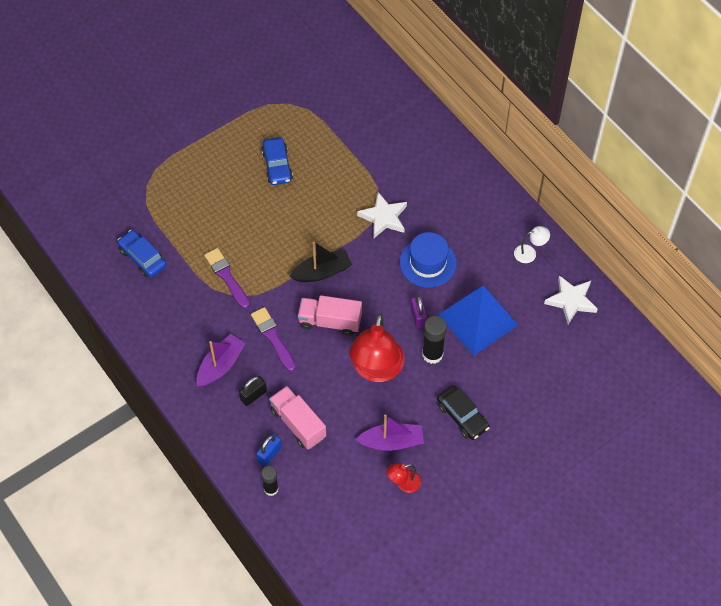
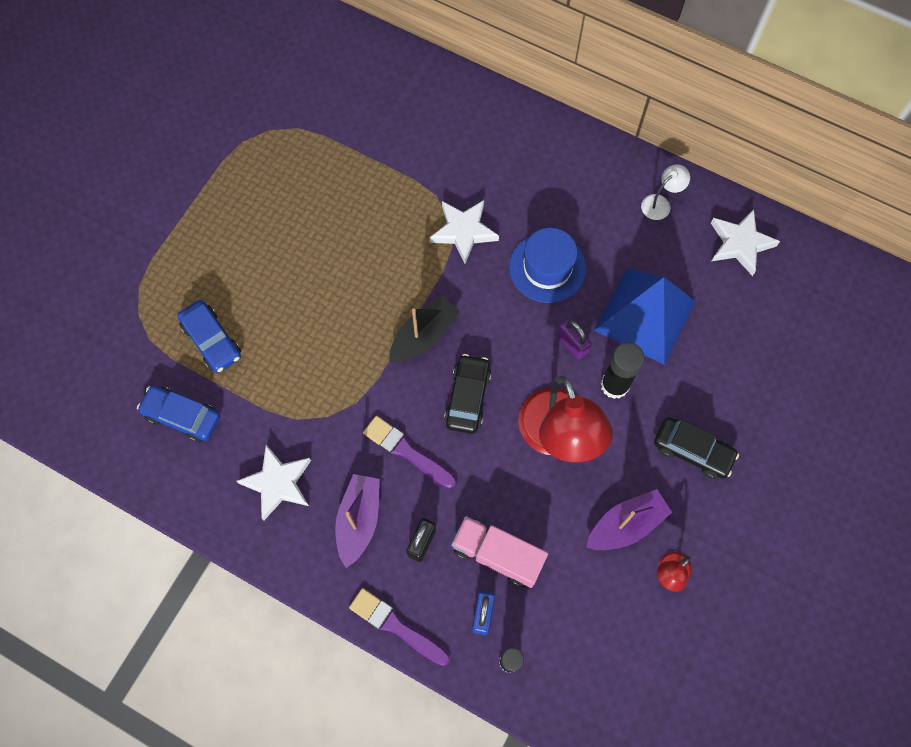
camera: 25 degrees left, 10 degrees up
purple brush [204,248,250,309] -> purple brush moved to [349,588,450,666]
blue car [261,137,293,185] -> blue car moved to [177,300,241,373]
pink truck [298,295,362,336] -> black car [444,354,491,434]
none -> white star [237,445,311,521]

